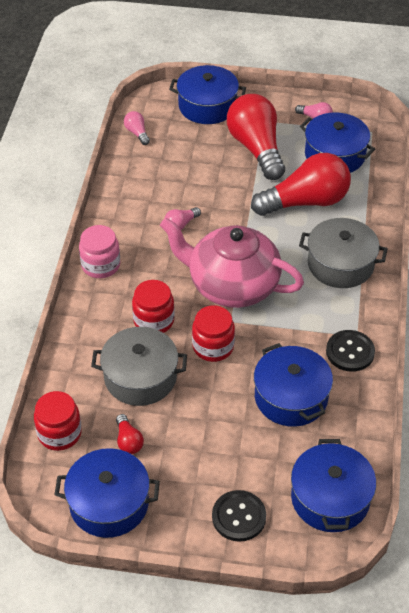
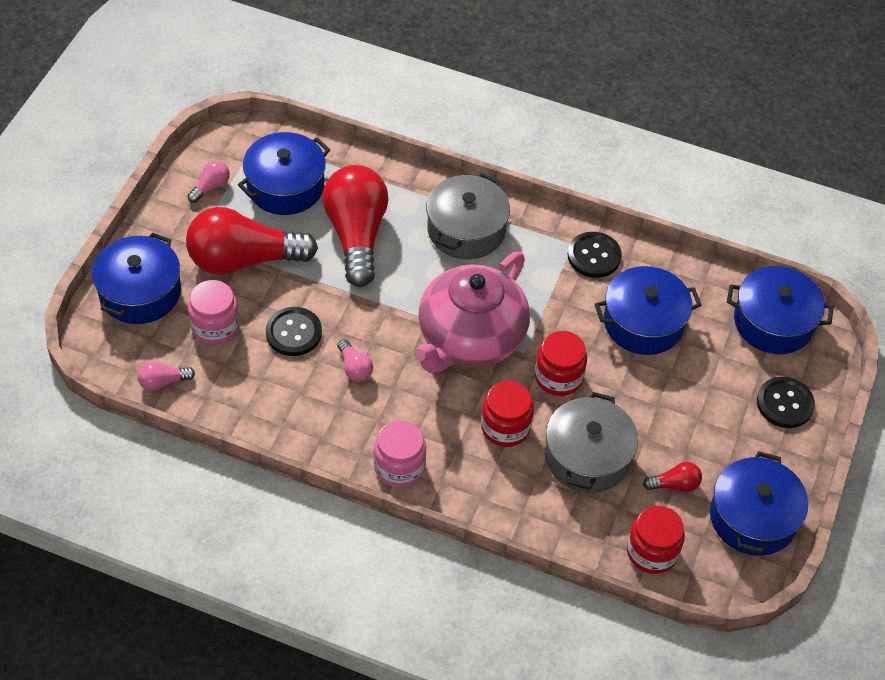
camera: 80 degrees left, 5 degrees up
none -> pink jar [188,280,240,345]
none -> black button [266,307,322,356]

